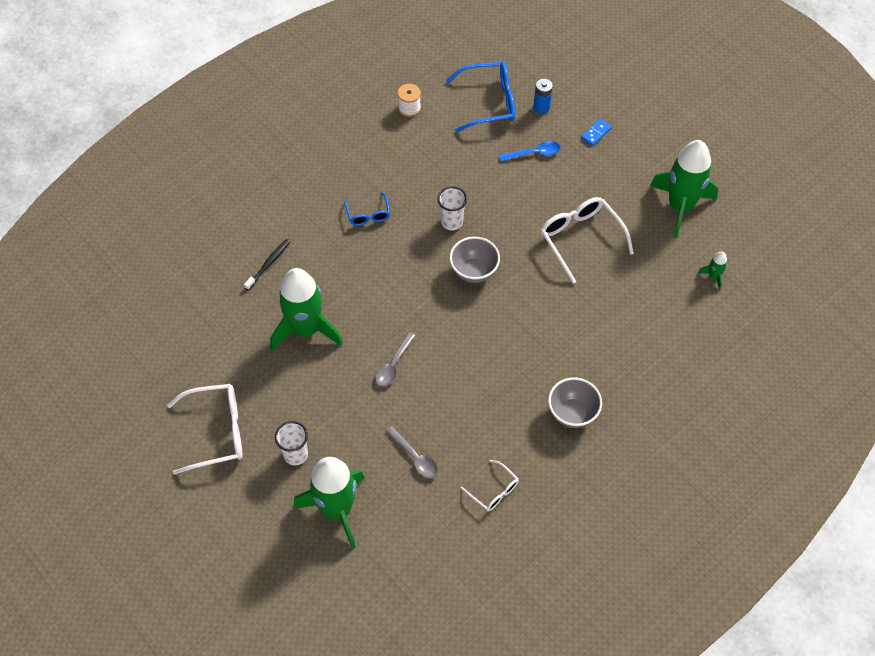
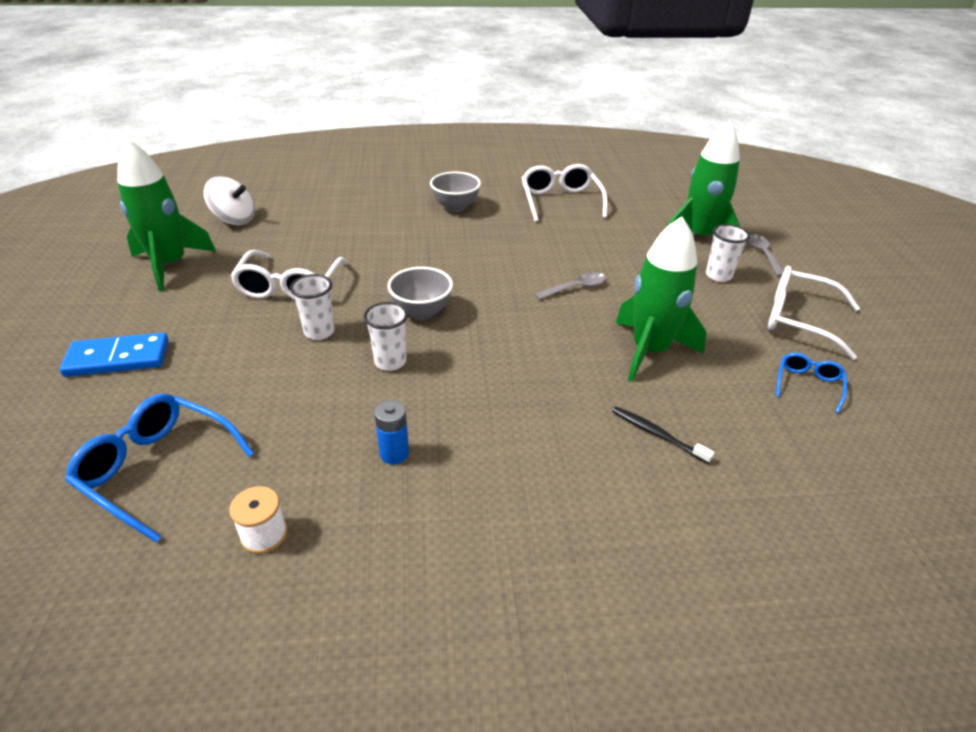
camera: 145 degrees left, 20 degrees down
black toothbrush [244,239,290,290] -> black toothbrush turned 60 degrees clockwise [612,406,714,464]
blue glasses [344,192,390,226] -> blue glasses moved to [776,353,847,413]
grey spoon [386,426,438,478] -> grey spoon moved to [748,234,783,277]
white glasses [460,460,519,511] -> white glasses [522,164,608,222], size x1.82
blue spoon [499,141,560,161] -> none
blue battery [533,79,553,114] -> blue battery moved to [374,400,409,464]
blue domino [581,119,612,146] -> blue domino [60,333,169,377], size x1.94
green rocket [698,251,727,290] -> white spinning top [204,176,255,225]
none -> white cup [290,274,335,340]

